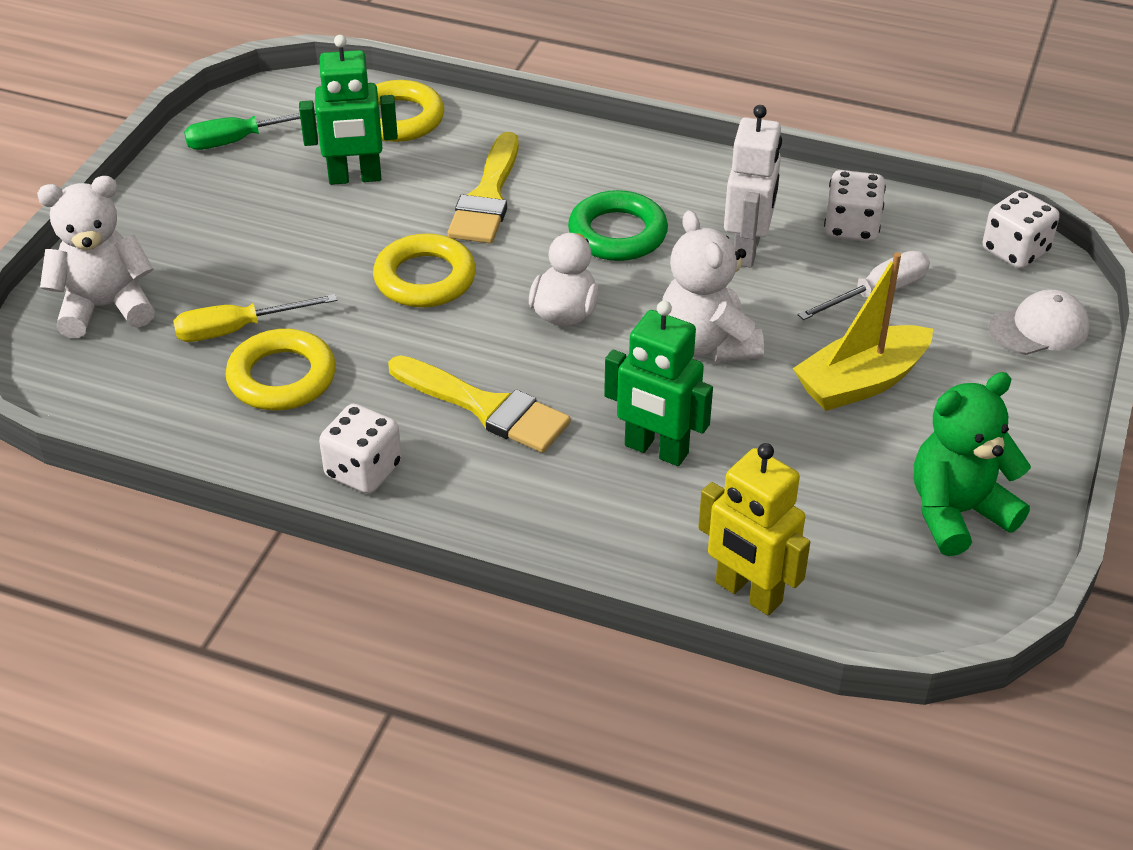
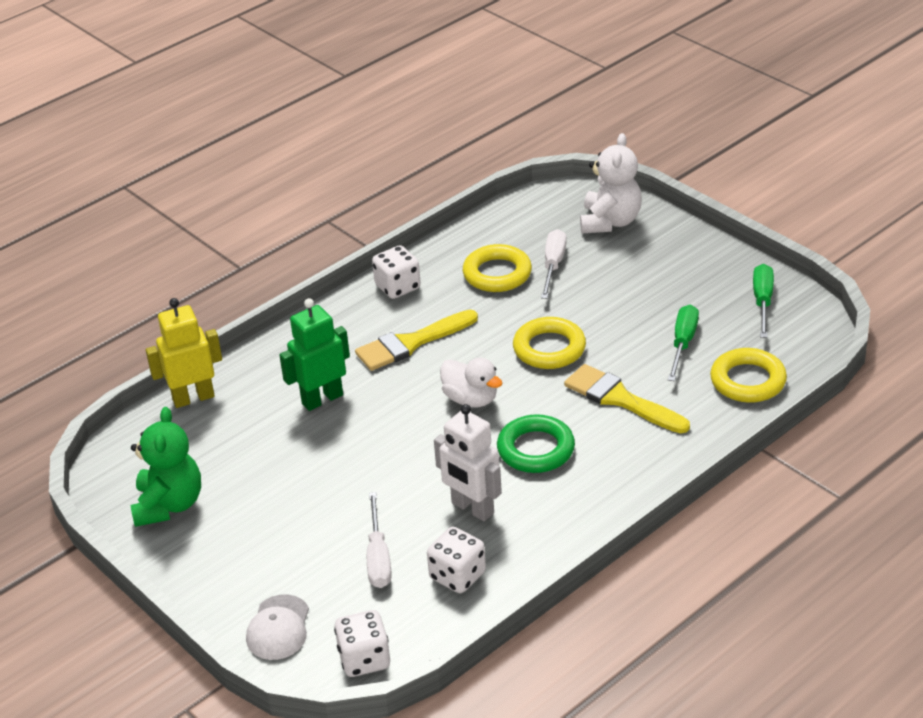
camera: 120 degrees right, 5 degrees down
yellow screwdriver [173,294,337,342] -> white screwdriver [541,229,567,299]
green robot [299,35,398,185] -> green screwdriver [668,305,699,381]
white teddy bear [662,210,764,362] -> none
yellow boat [793,252,933,411] -> none

